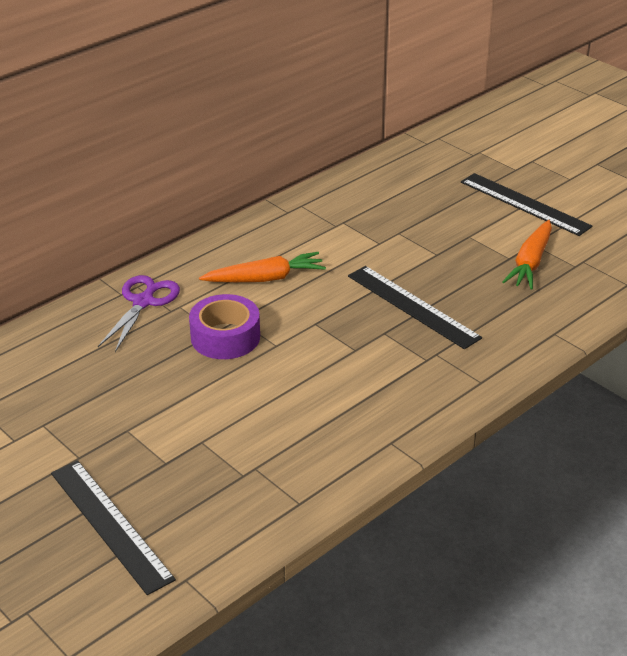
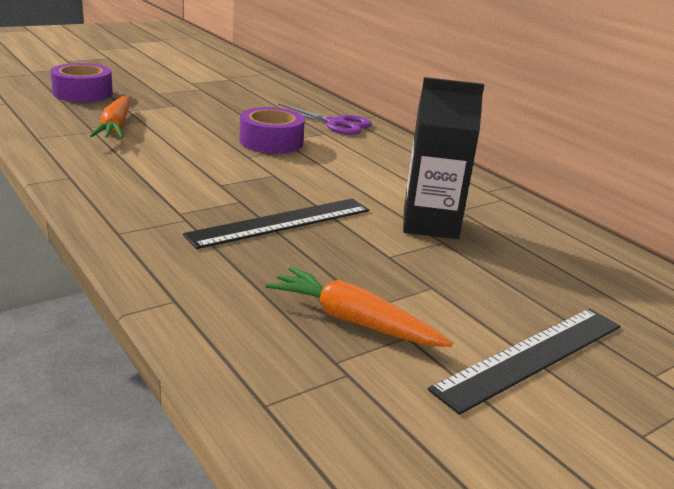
camera: 95 degrees right, 10 degrees down
black ruler [51,460,176,595] -> purple tape [50,63,113,102]
orange carrot [199,252,326,282] -> orange carrot moved to [90,96,130,138]
none -> black carton [403,77,484,239]

